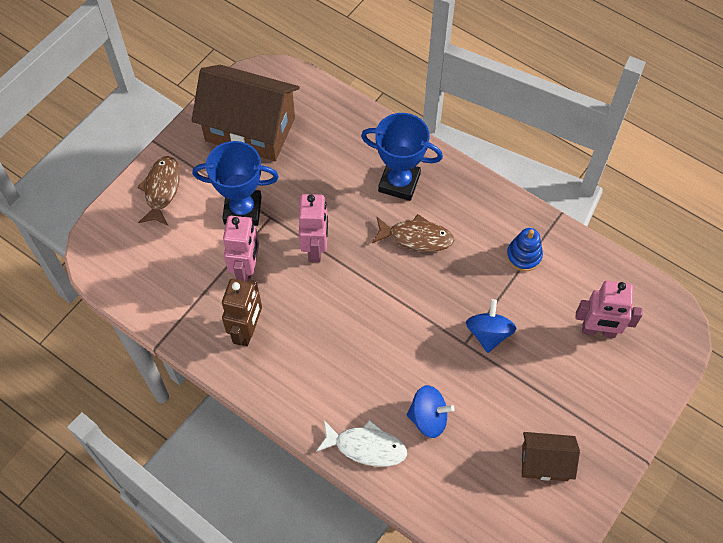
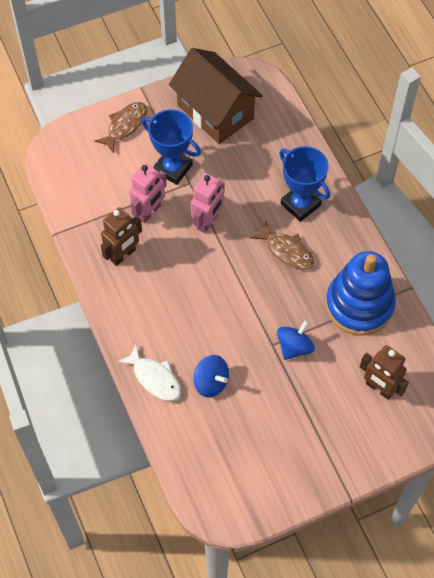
camera: 30 degrees right, 0 degrees up
blue stacking toy [506,228,543,271] -> blue stacking toy [326,251,396,336], size x2.24
brown house [522,432,580,481] -> none
pink robot [575,281,643,338] -> brown robot [360,345,409,400]

